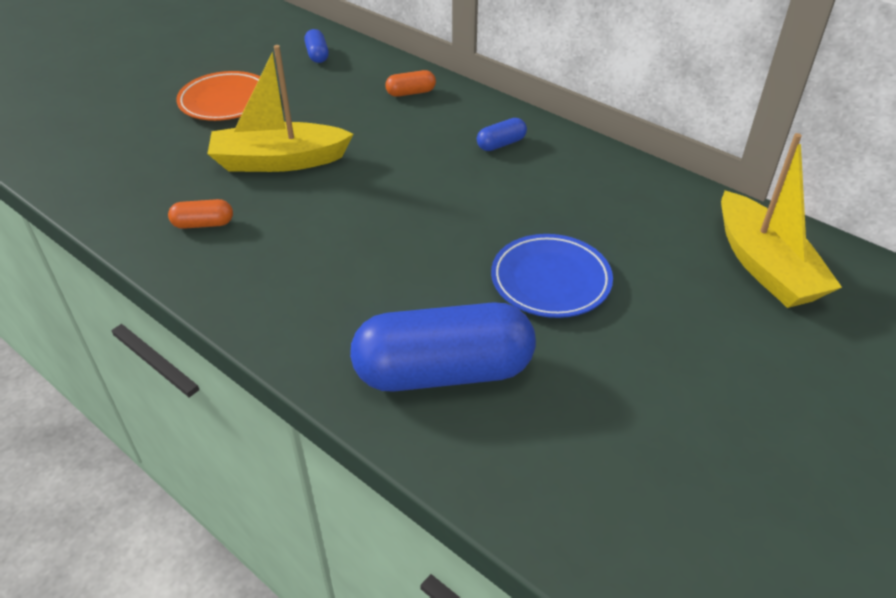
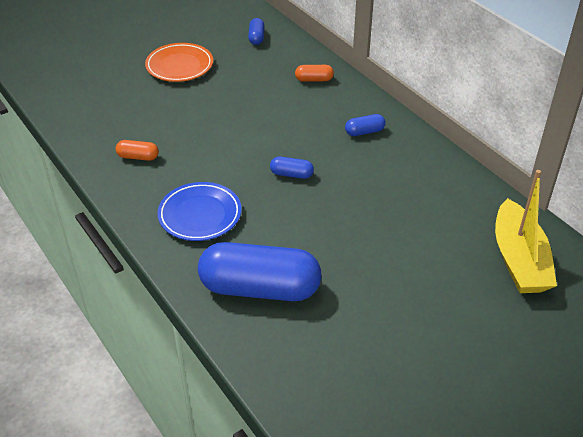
camera: 15 degrees right, 0 degrees up
yellow boat [207,45,353,172] -> none
blue plate [491,234,613,318] -> blue plate moved to [157,182,242,241]
none -> blue capsule [270,156,314,179]

